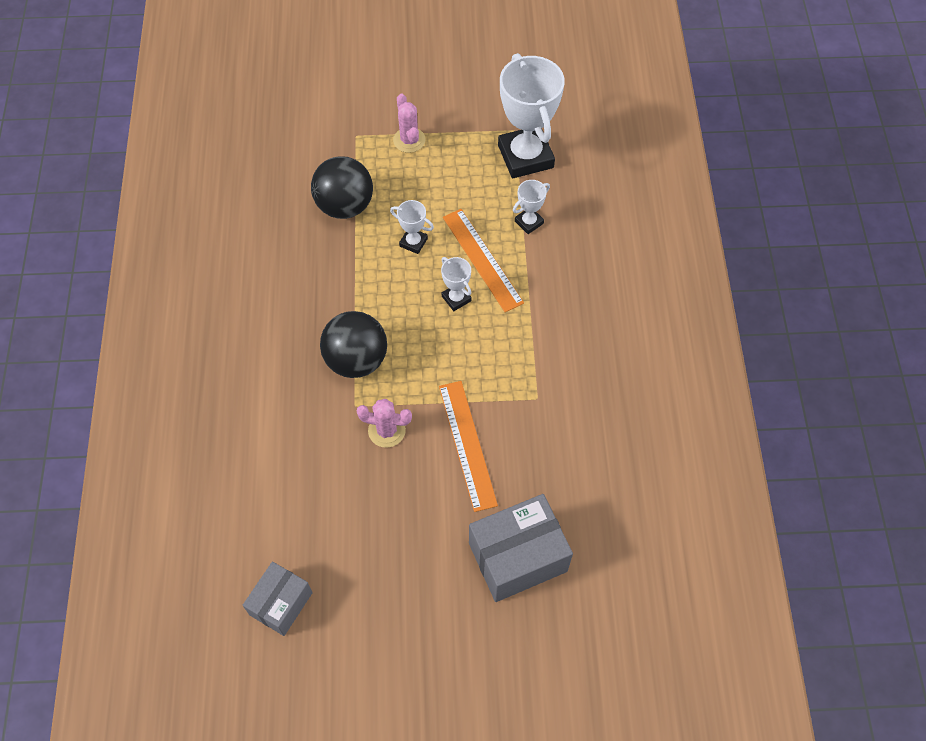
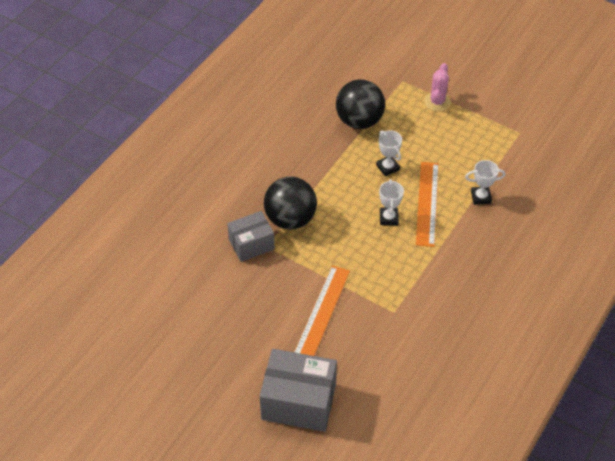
camera: 35 degrees right, 10 degrees down
grey box [243,562,313,636] -> grey box moved to [227,211,275,262]
pink cactus [357,399,412,448] -> none
white trophy [498,53,565,178] -> none

